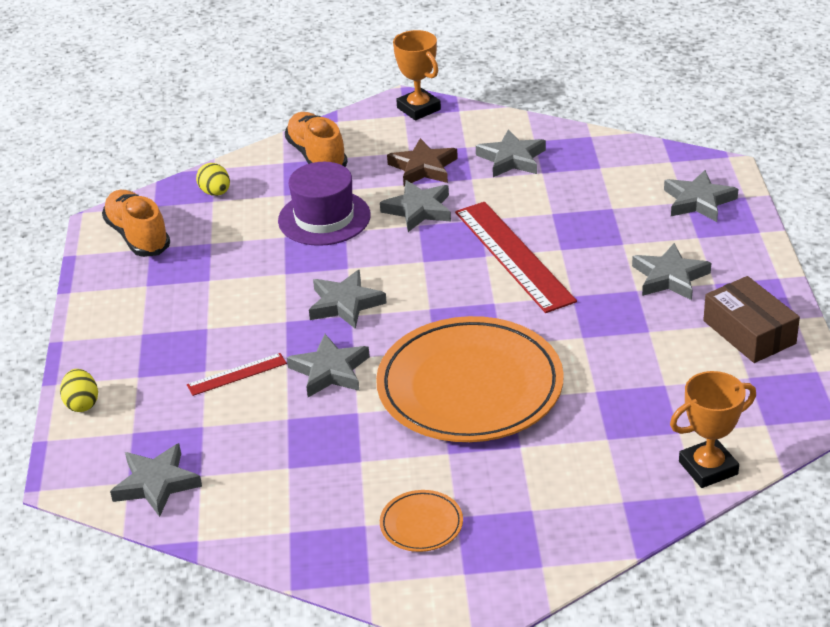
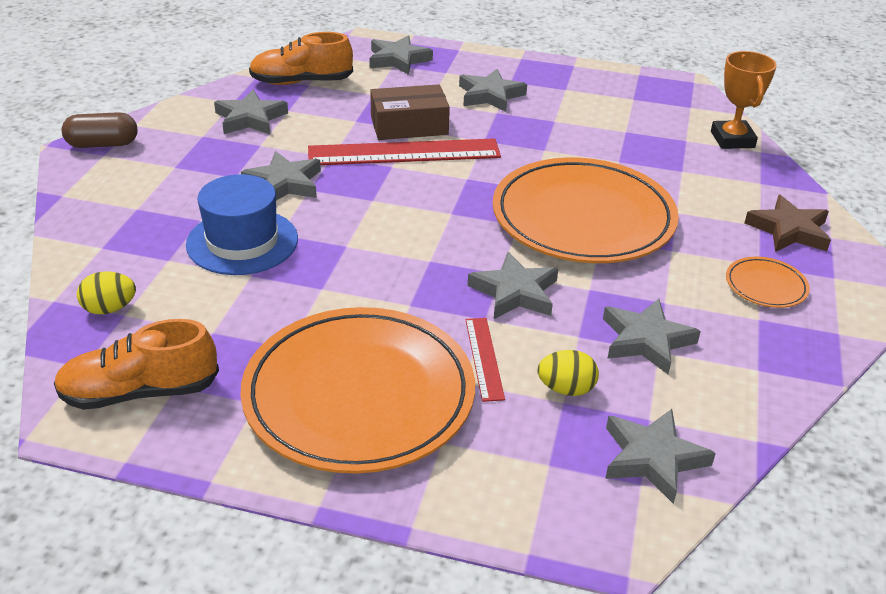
camera: 75 degrees left, 0 degrees up
yellow egg [60,369,98,412] -> yellow egg moved to [538,350,599,396]
purple hat [278,162,371,246] -> blue hat [186,174,298,275]
orange shoe [285,112,348,167] -> orange shoe moved to [249,32,353,85]
grey star [309,270,387,329] -> grey star moved to [603,299,701,374]
brown star [387,138,458,186] -> brown star moved to [745,195,831,252]
orange trophy [393,30,441,120] -> brown capsule [62,112,138,148]
brown box [703,276,800,363] -> brown box moved to [370,84,450,140]
none -> orange plate [241,307,475,474]

